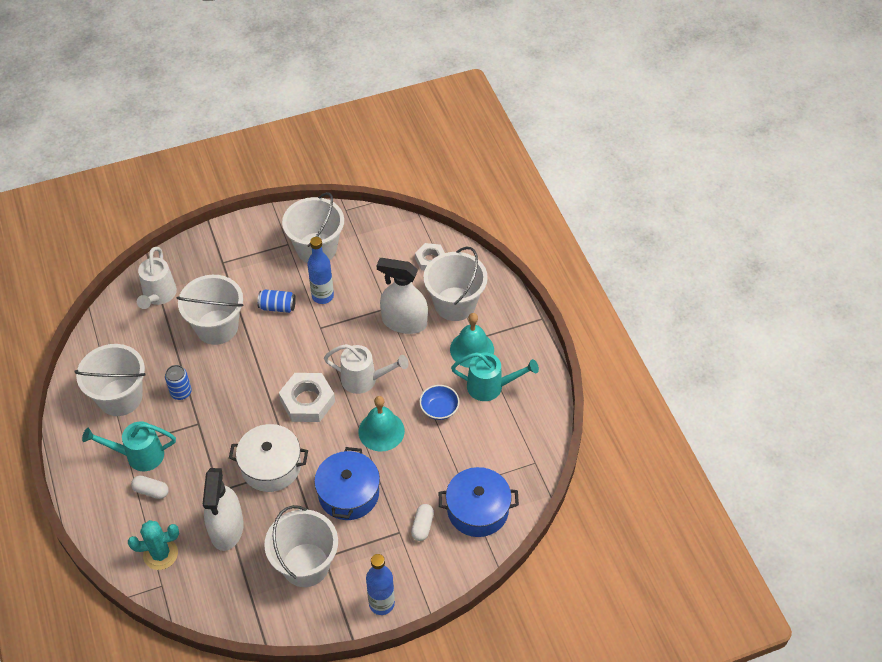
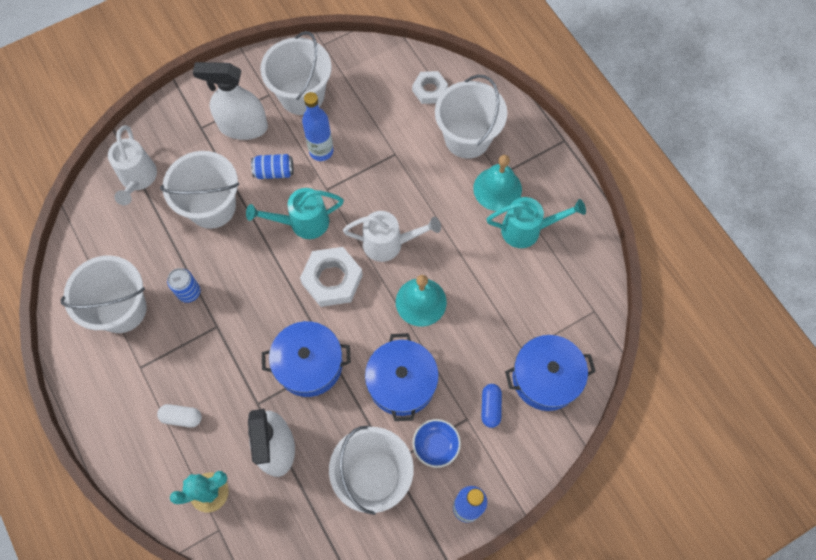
camera: 10 degrees left, 15 degrees up
turquoise watering can [82,421,176,471] -> turquoise watering can moved to [246,188,344,239]
white pot [229,424,308,492] -> blue pot [262,321,351,397]
white spray bottle [376,258,428,334] -> white spray bottle moved to [193,62,268,140]
white capsule [411,504,434,541] -> blue capsule [482,384,502,428]
blue bowl [419,385,460,420] -> blue bowl moved to [413,419,461,468]

